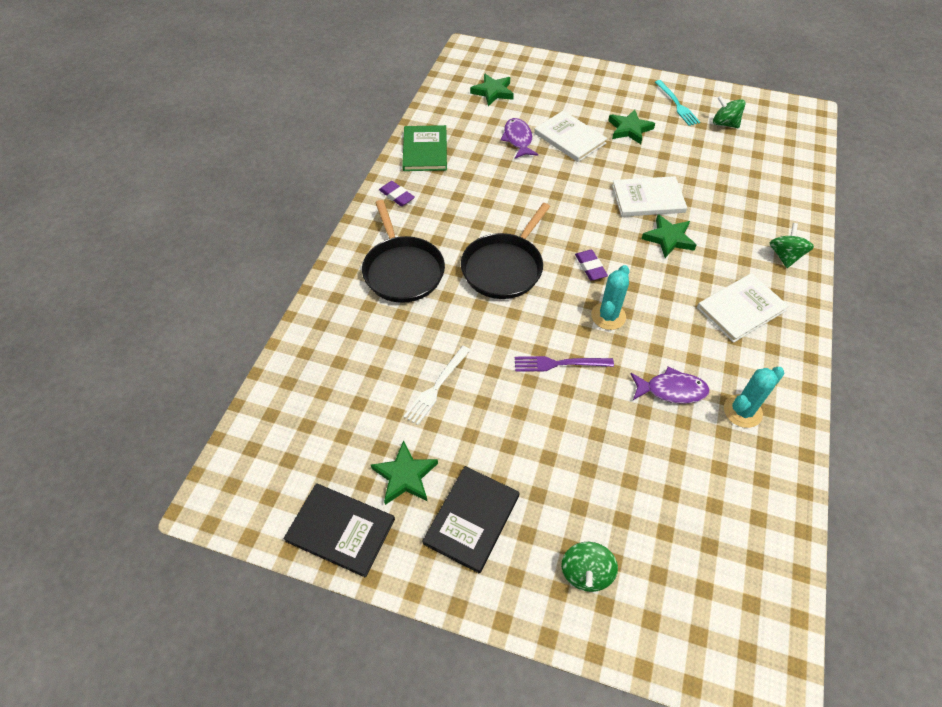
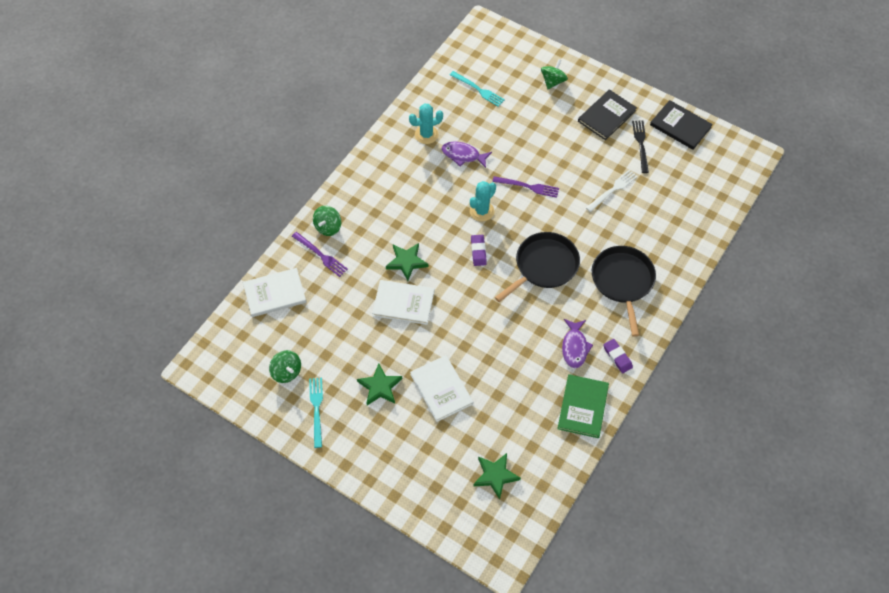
camera: 165 degrees left, 5 degrees up
green star [371,440,438,505] -> black fork [632,121,649,173]
purple fish [501,118,538,158] -> purple fish moved to [562,319,593,368]
white book [697,273,789,343] -> white book moved to [243,268,306,317]
none -> purple fork [292,232,348,277]
none -> turquoise fork [450,71,505,107]

